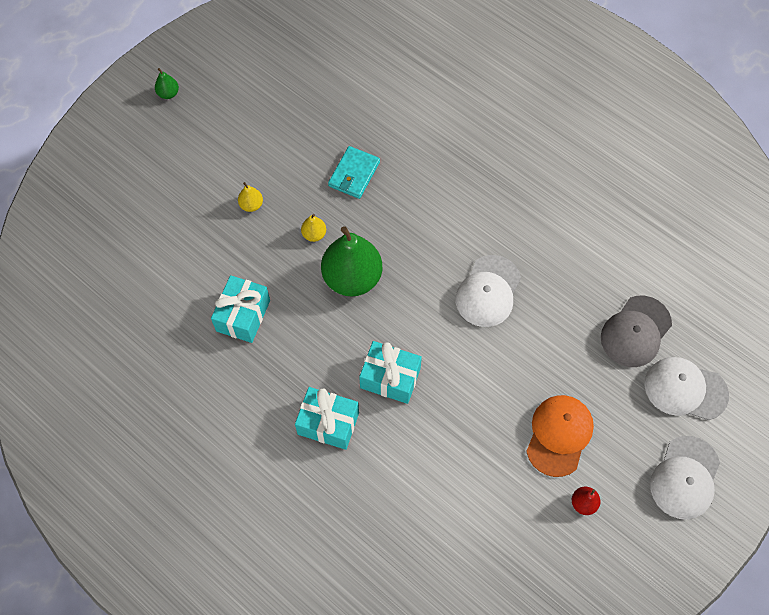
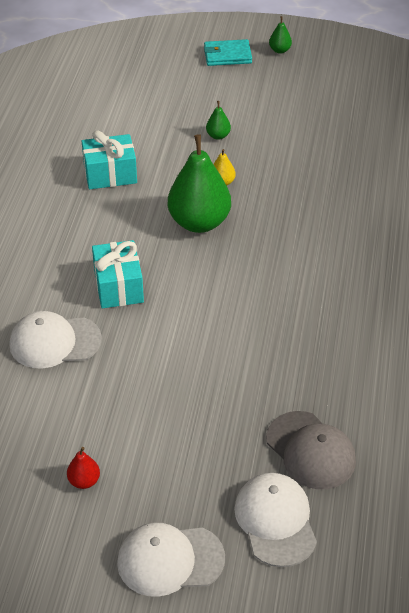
camera: 60 degrees right, 20 degrees down
yellow pear [238,182,263,212] -> green pear [206,101,231,140]
turquoise gift [295,387,359,450] -> none
turquoise wallet [328,146,380,199] -> turquoise wallet moved to [204,39,252,66]
white cap [456,255,521,327] -> white cap moved to [10,311,102,368]
orange cap [526,395,594,477] -> none
grey cap [601,296,672,367] -> grey cap turned 135 degrees counterclockwise [266,411,356,489]

